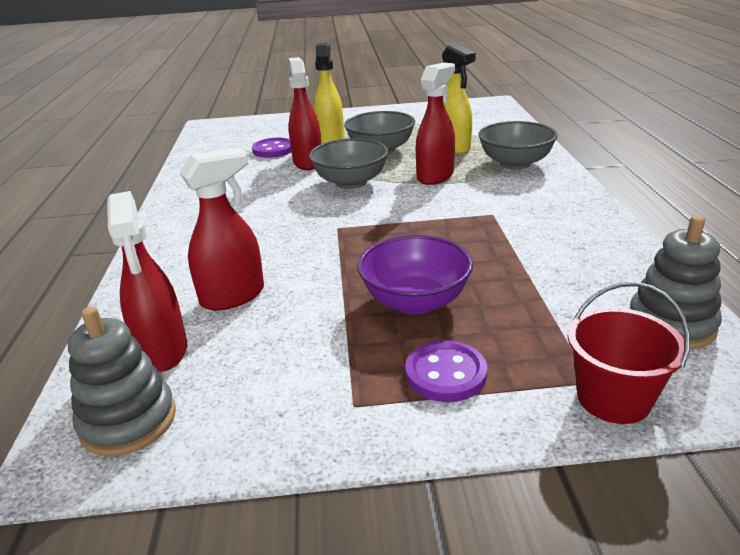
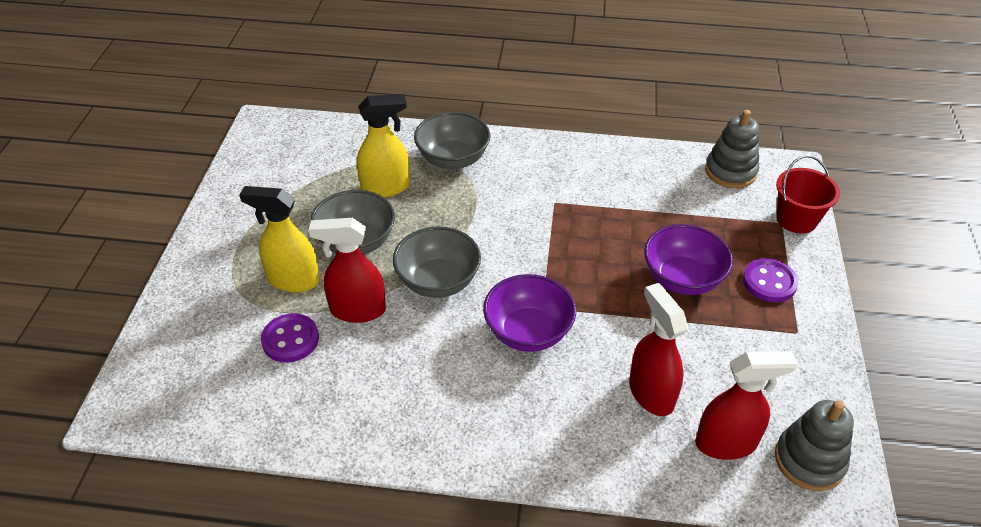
camera: 80 degrees left, 15 degrees up
red spray bottle [416,62,455,185] -> none
none -> purple bowl [483,274,576,352]

